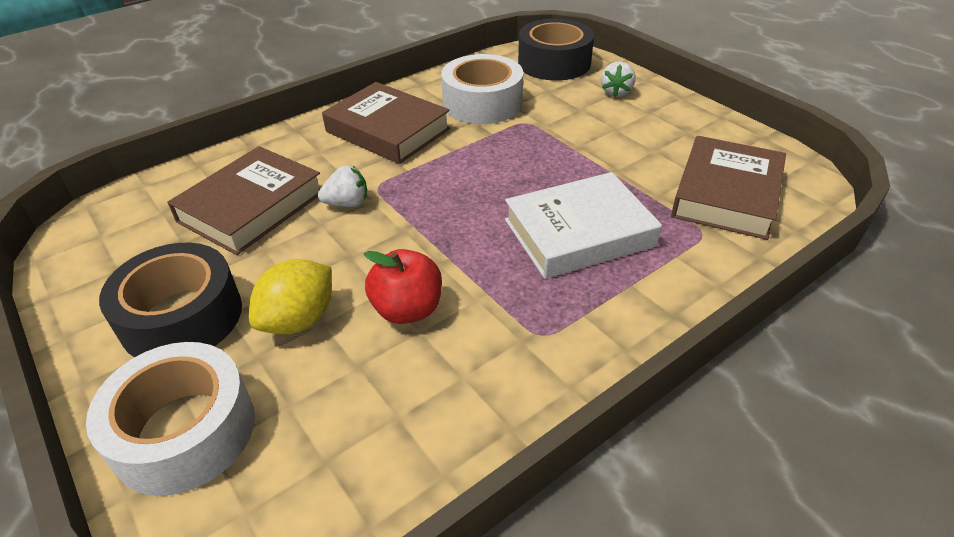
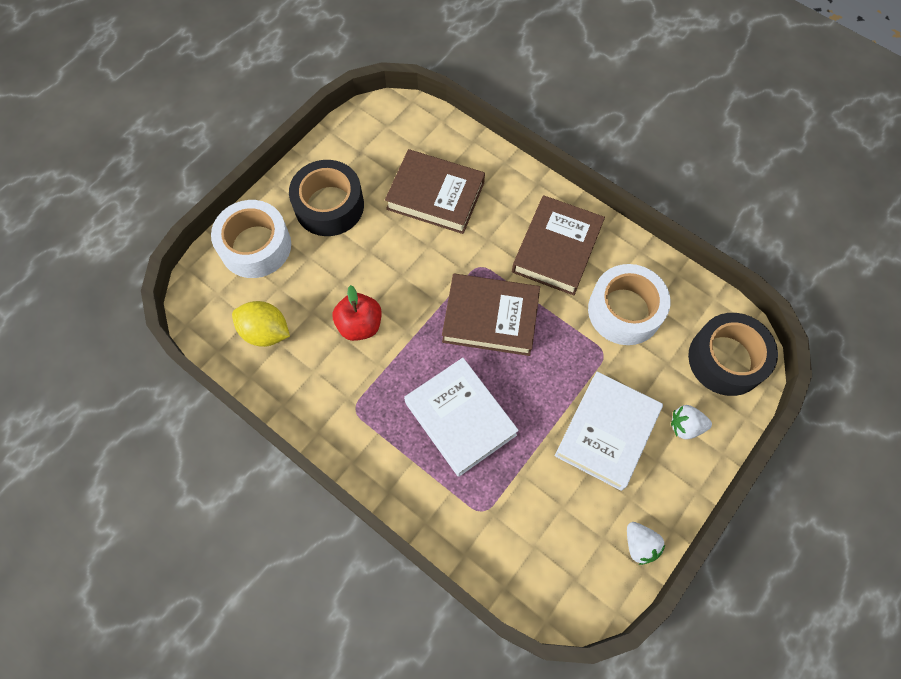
camera: 75 degrees right, 25 degrees up
yellow lemon [249,259,332,334] -> yellow lemon moved to [232,301,290,347]
white strawberry [318,165,367,207] -> white strawberry moved to [627,522,665,565]
brown book [671,136,786,240] -> brown book moved to [442,273,540,356]
none -> white book [555,372,663,491]

